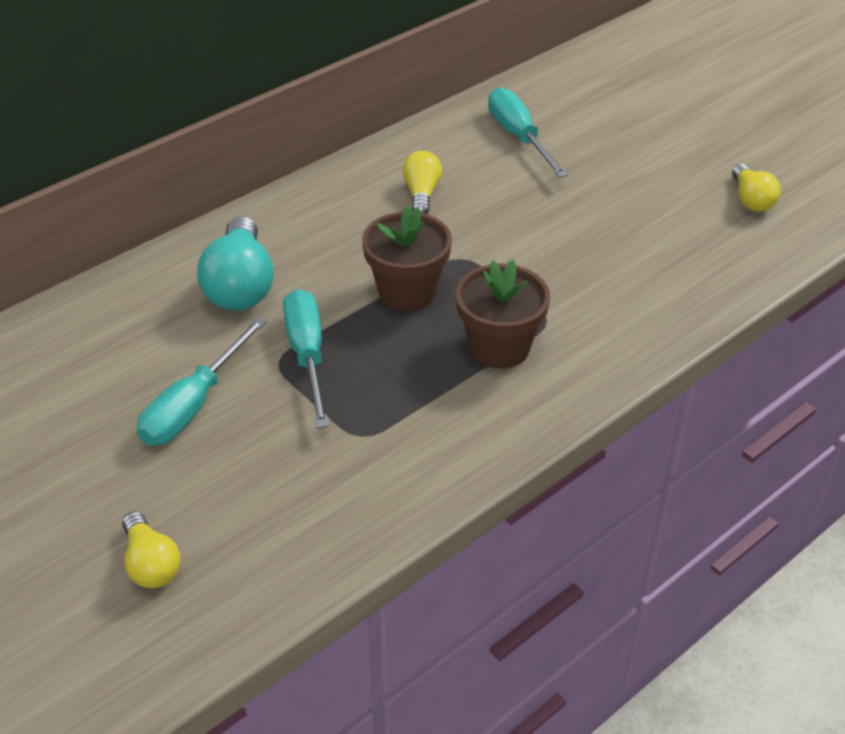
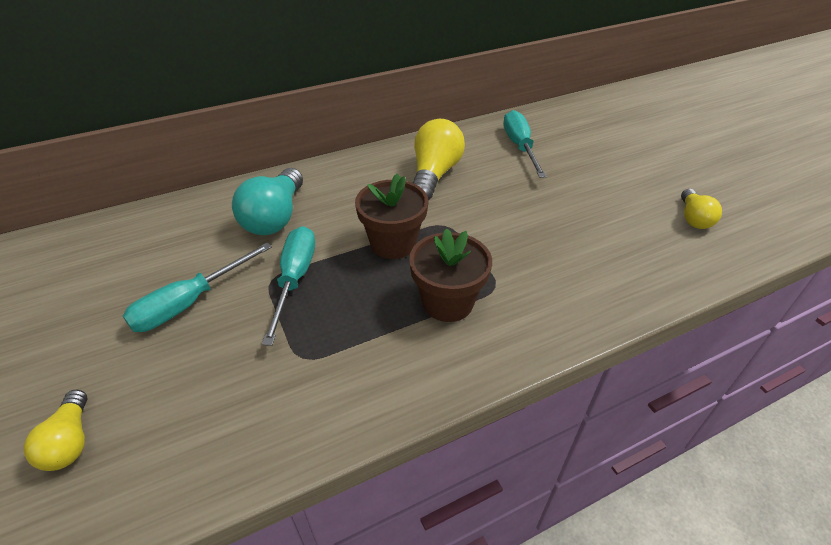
camera: 15 degrees right, 0 degrees up
yellow light bulb [403,151,442,214] -> yellow light bulb [413,119,465,201], size x1.71

